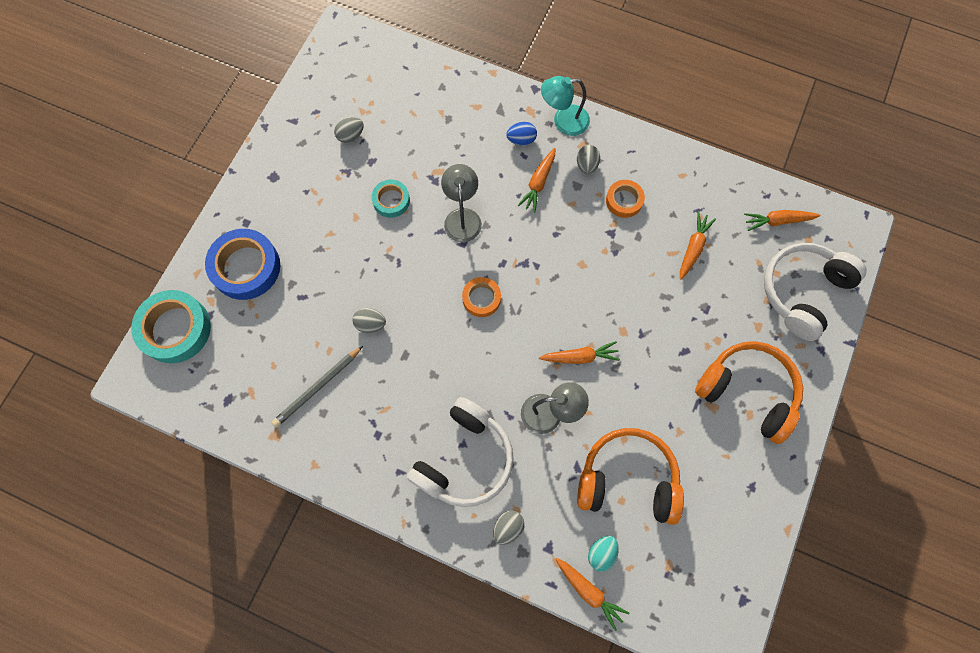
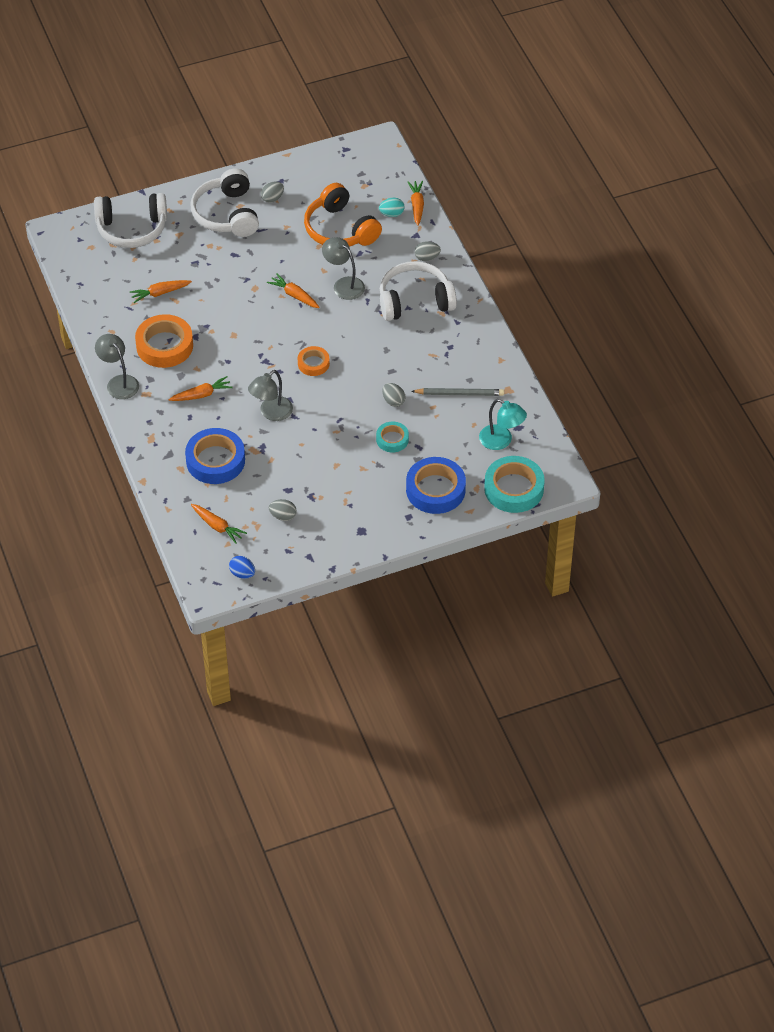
camera: 135 degrees left, 20 degrees down
turquoise tape [372,180,410,218] -> turquoise tape moved to [376,422,409,452]
blue egg [506,122,537,146] -> blue egg moved to [229,556,255,579]
turquoise lamp [541,76,590,136] -> turquoise lamp moved to [479,399,527,450]
grey egg [577,145,600,174] -> grey egg moved to [261,182,284,203]
orange tape [606,180,645,218] -> orange tape [135,314,193,368], size x1.80
orange headphones [695,341,803,444] -> white headphones [191,168,259,237]
orange carrot [744,210,821,231] -> orange carrot moved to [191,504,247,544]
none -> grey lamp [95,334,139,399]
none -> blue tape [185,428,245,484]

